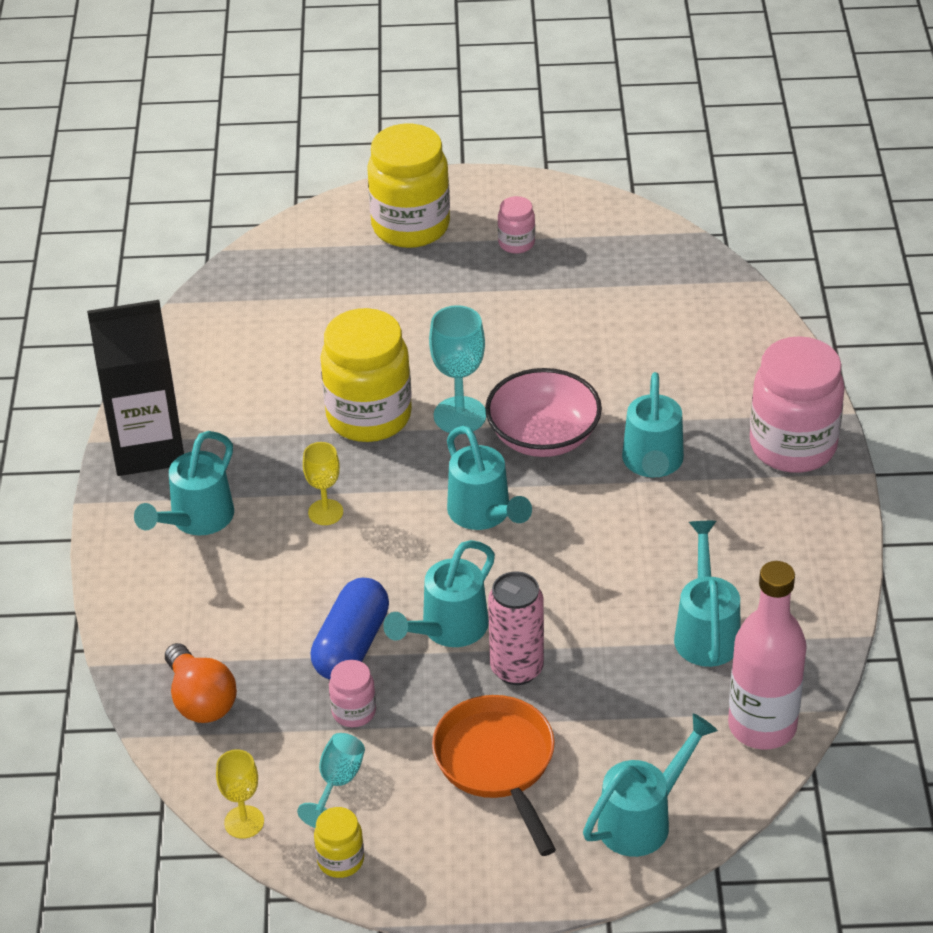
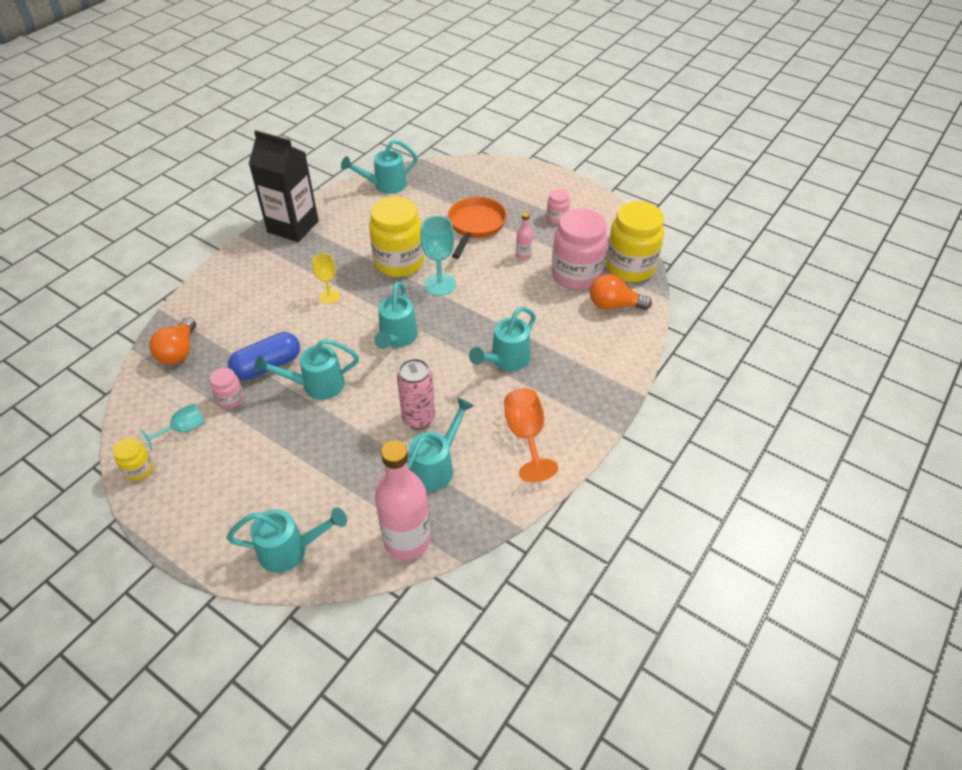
camera: 35 degrees right, 5 degrees up
turquoise watering can [134,431,234,535] -> turquoise watering can moved to [341,139,418,194]
yellow goblet [216,749,264,839] -> none
yellow jar [367,124,450,248] -> yellow jar moved to [606,201,664,282]
orange pan [432,695,556,856] -> orange pan moved to [448,197,507,259]
pink bowl [485,368,602,457] -> none
pink can [488,571,544,685] -> pink can moved to [397,359,435,429]
pink jar [750,336,845,473] -> pink jar moved to [551,208,608,290]
none -> orange goblet [504,388,558,482]
none -> pink bottle [516,212,533,260]
none -> orange light bulb [590,274,652,310]

